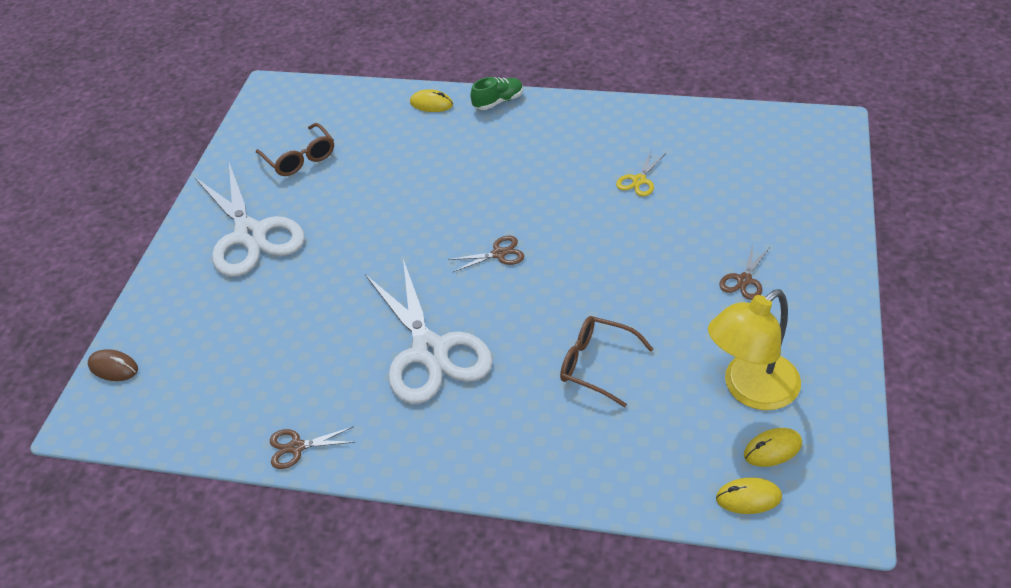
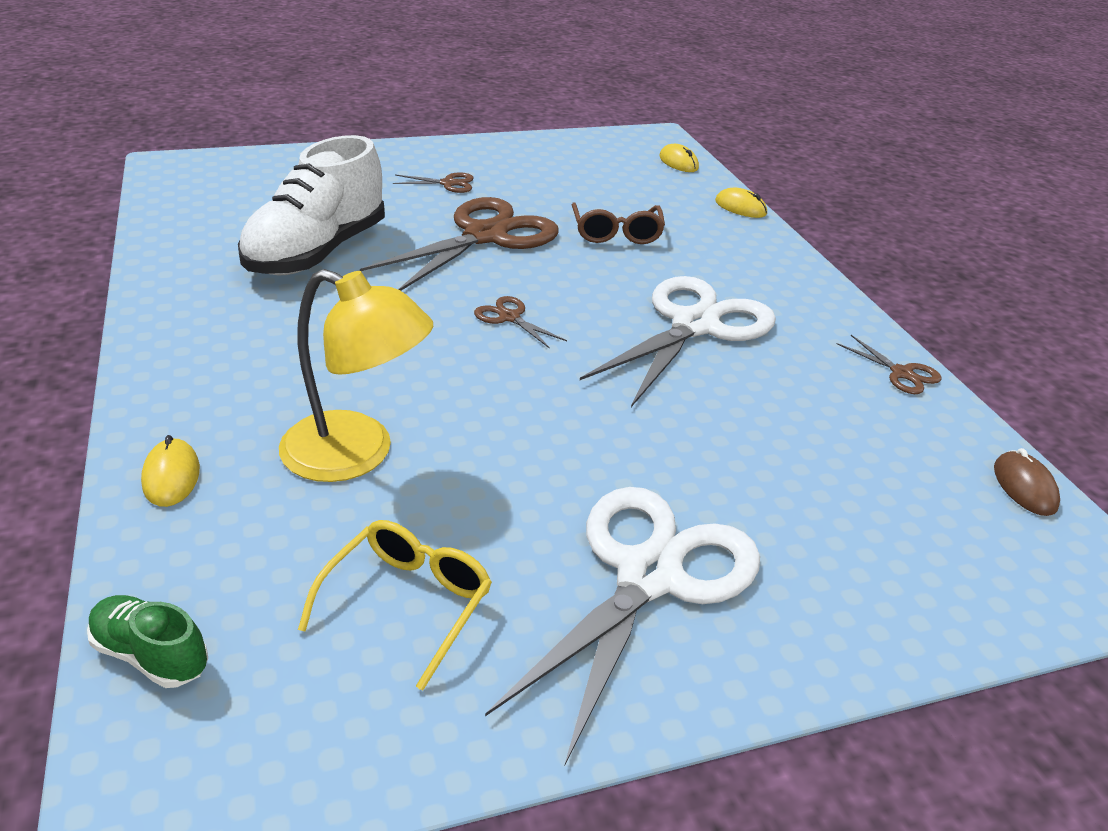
camera: 125 degrees left, 10 degrees down
brown mouse [88,349,138,381] -> brown mouse moved to [994,448,1060,516]
brown glasses [256,123,334,176] -> yellow glasses [298,520,492,691]
green shoe [470,77,523,110] -> green shoe moved to [87,595,208,688]
yellow scissors [616,151,666,196] -> white shoe [238,135,385,275]
yellow lamp [708,289,801,410] -> yellow lamp moved to [279,269,433,482]
yellow mouse [744,428,802,467] -> yellow mouse moved to [715,188,767,218]
none -> brown scissors [360,197,559,291]

